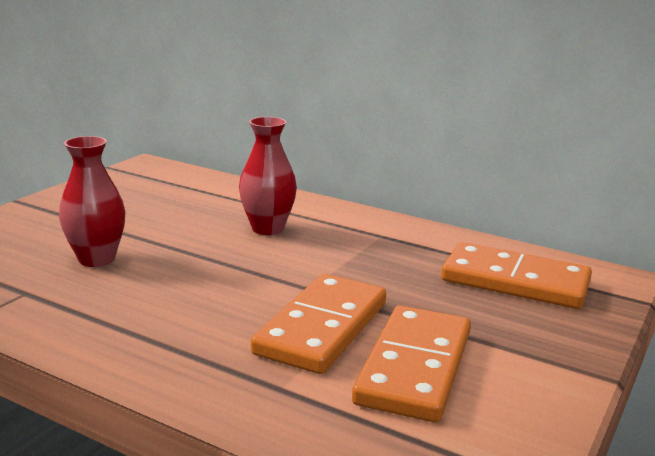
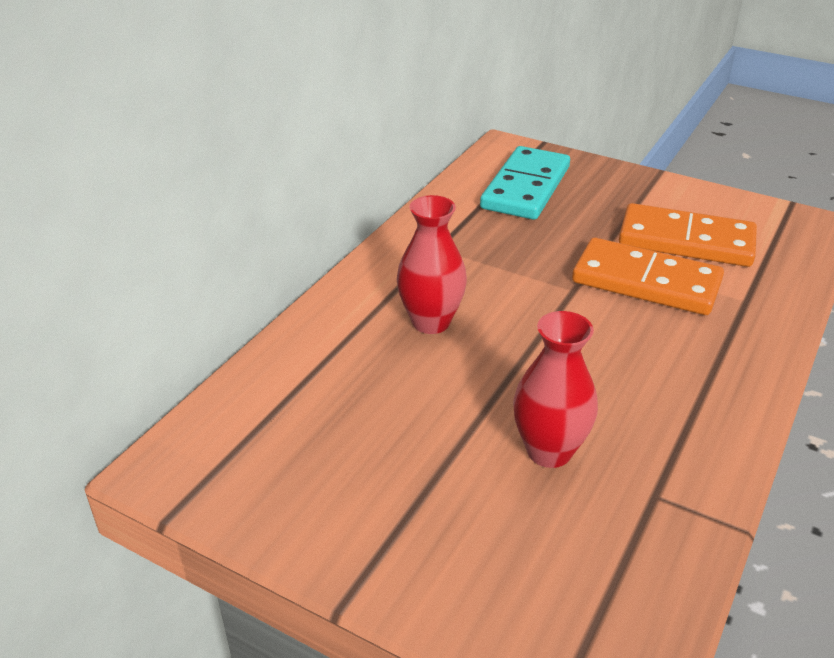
camera: 90 degrees left, 15 degrees up
orange domino [441,242,592,309] -> turquoise domino [480,146,570,220]

